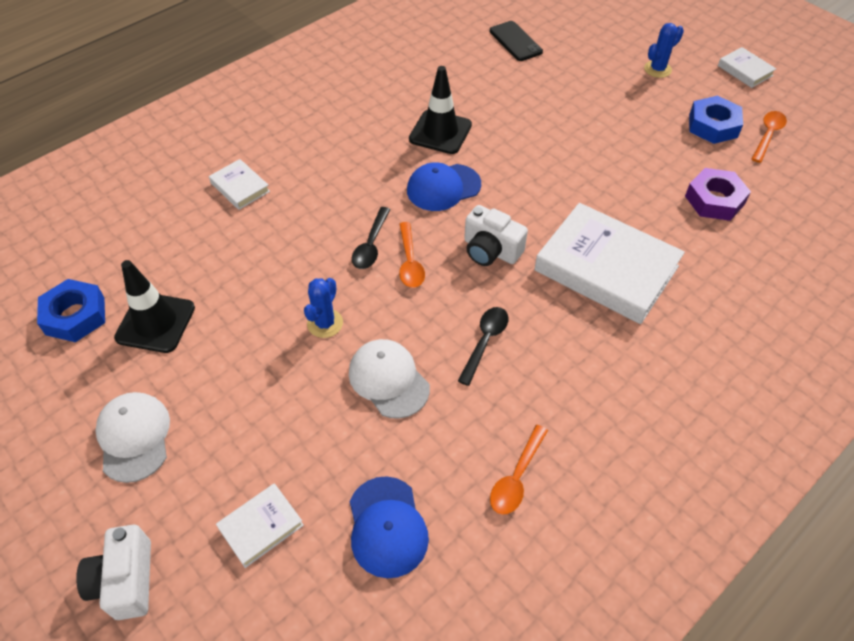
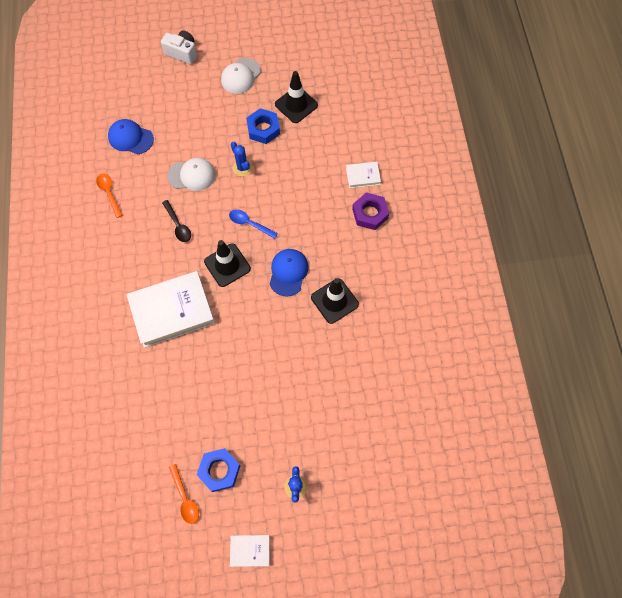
camera: 125 degrees right, 15 degrees up
blue nut [37,279,105,342] -> blue nut moved to [246,108,280,144]
white cap [95,392,170,483] -> white cap turned 105 degrees clockwise [221,58,261,94]
white book [216,483,304,568] -> none
black spoon [352,207,391,269] -> none
orange spoon [399,222,425,288] -> blue spoon [229,209,278,239]
white camera [464,205,528,266] -> black traffic cone [204,240,251,287]
black phone [490,21,543,61] -> none
purple nut [685,168,751,221] -> purple nut moved to [352,193,389,230]

